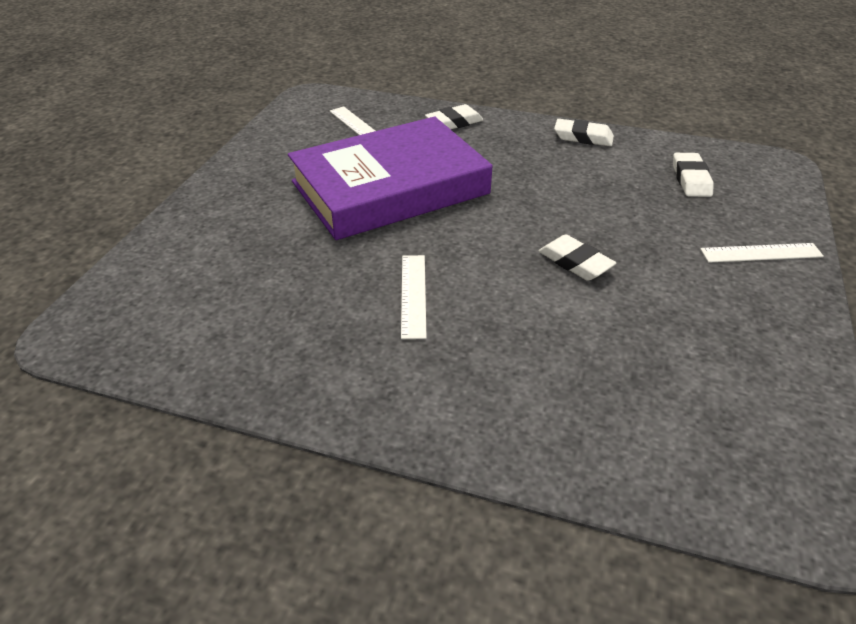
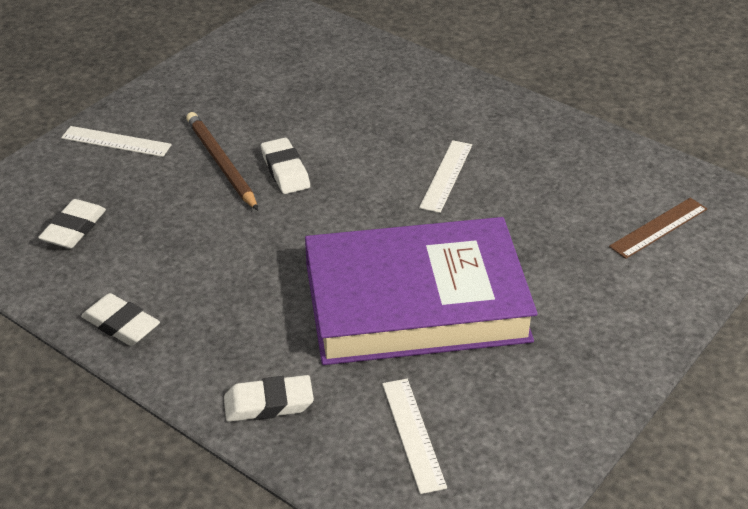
camera: 160 degrees left, 0 degrees up
none -> brown pencil [186,112,258,210]
none -> brown ruler [609,198,707,259]

